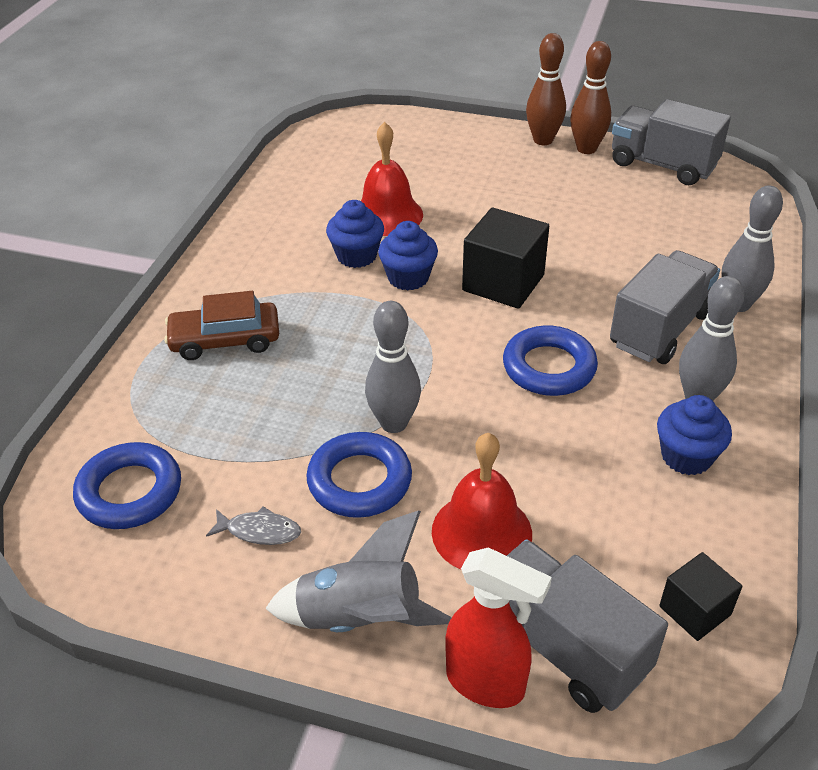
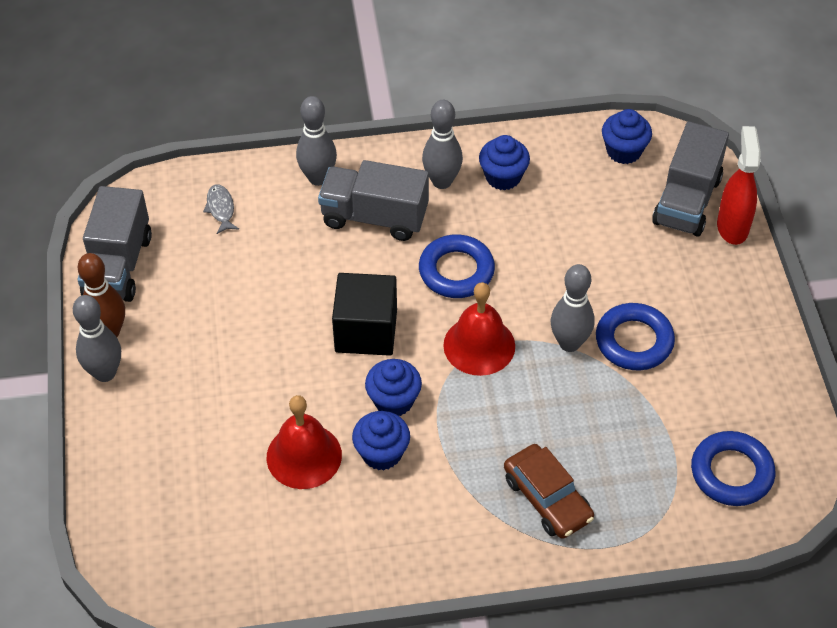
camera: 115 degrees left, 10 degrees up
grey fish [206,506,301,545] -> grey fish moved to [203,184,239,234]
grey rocket [265,510,452,632] -> none
red bell [432,433,532,570] -> red bell moved to [443,282,515,376]
brown bowling pin [526,33,566,145] -> grey bowling pin [73,295,121,382]
black cube [659,552,742,641] -> blue cupcake [602,109,652,164]

